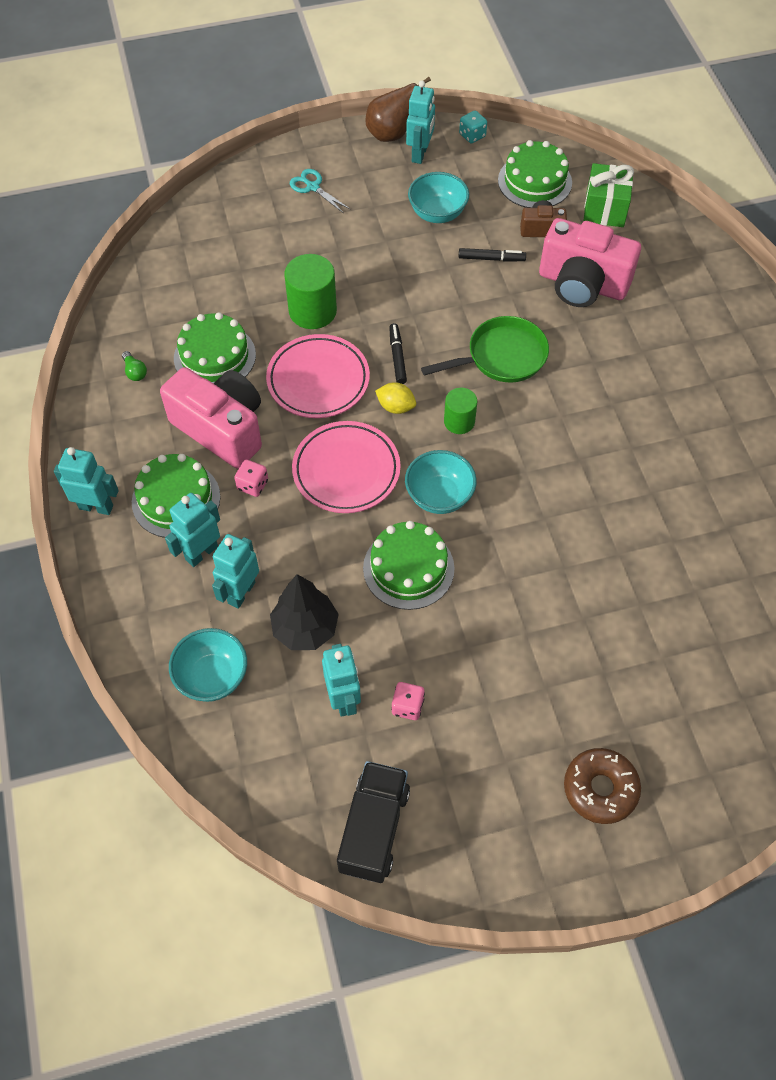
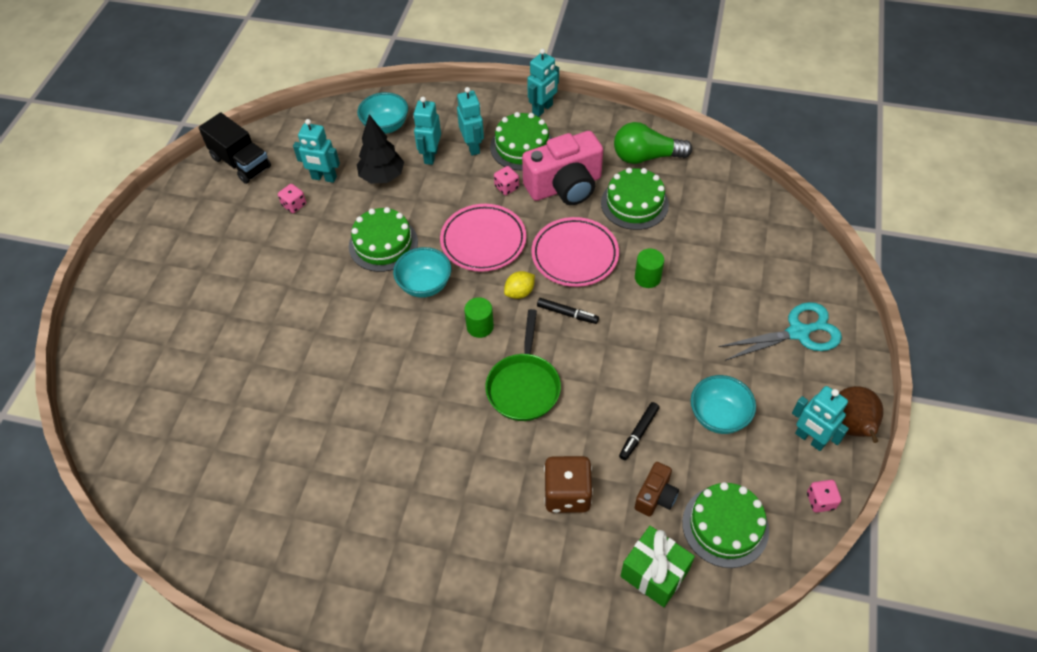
camera: 120 degrees right, 5 degrees down
green light bulb [122,351,147,381] -> green light bulb [614,122,692,164], size x2.42
turquoise robot [212,534,259,609] -> turquoise robot turned 135 degrees counterclockwise [413,97,441,165]
green cylinder [284,254,337,329] -> green cylinder [635,249,664,288], size x0.61
turquoise scissors [290,169,351,213] -> turquoise scissors [719,302,842,361], size x1.70
turquoise dice [459,110,487,143] -> pink dice [807,480,841,513]
pink camera [539,218,641,307] -> brown dice [544,456,593,513]
brown donut [564,748,641,824] -> none

